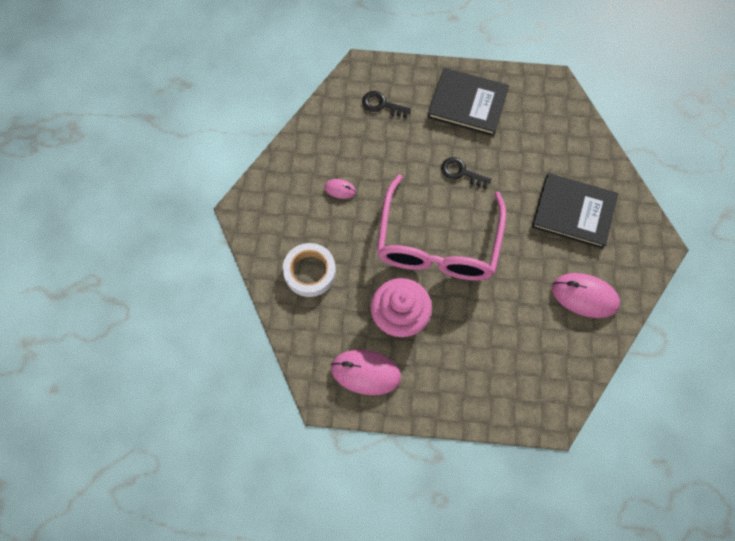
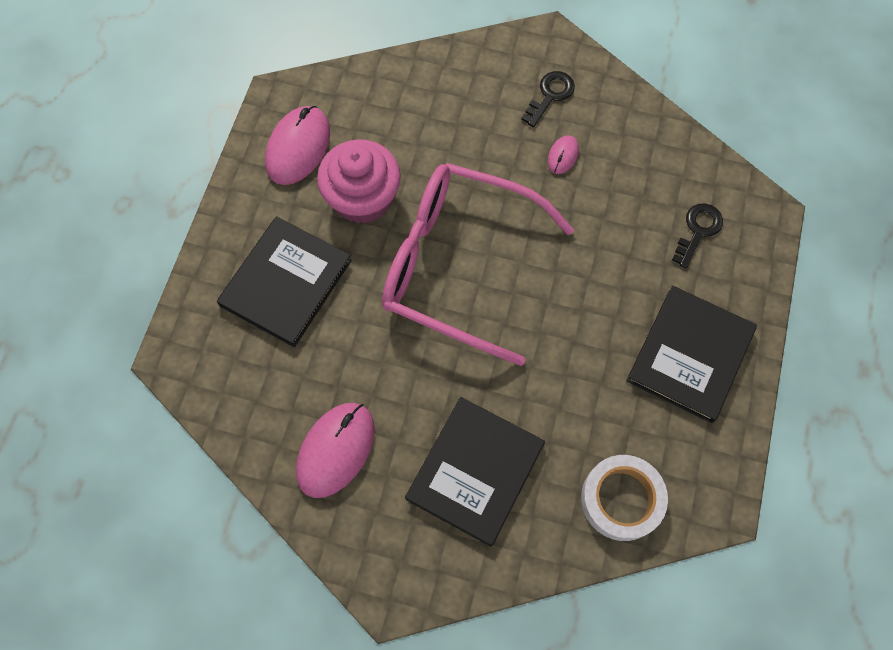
camera: 100 degrees right, 0 degrees up
white tape [283,243,336,297] -> white tape moved to [581,455,668,541]
black key [441,157,491,188] -> black key moved to [521,71,575,128]
none -> black book [217,216,352,347]

